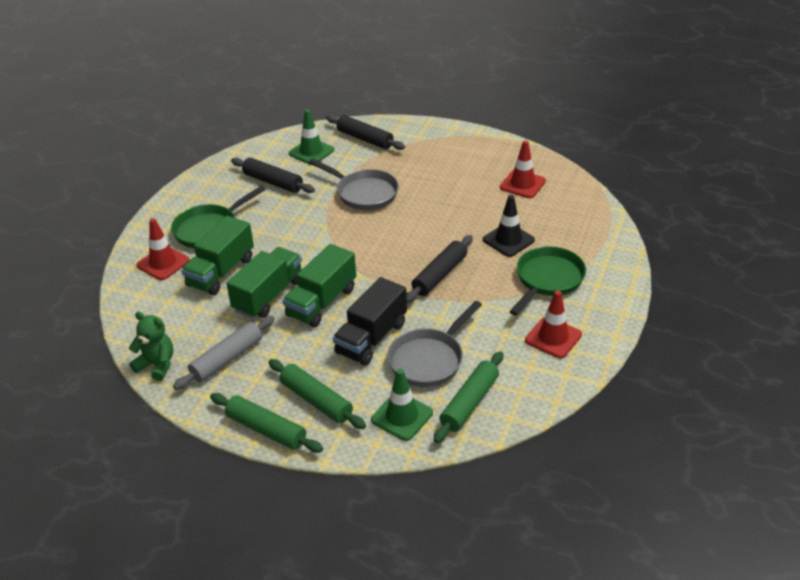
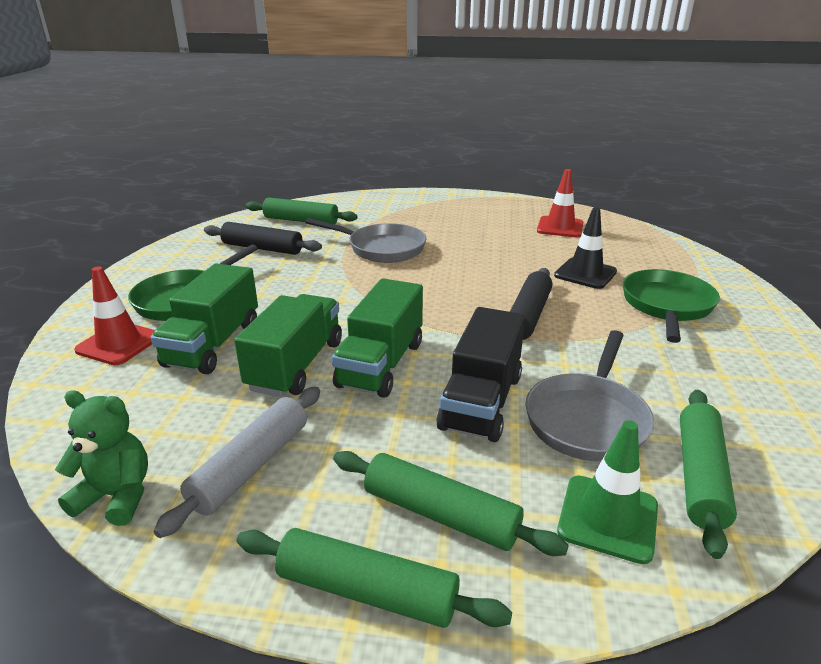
camera: 15 degrees left, 10 degrees down
green traffic cone [289,109,334,165] -> green rolling pin [246,197,357,224]
black rolling pin [326,115,405,150] -> none
red traffic cone [525,290,582,358] -> none

